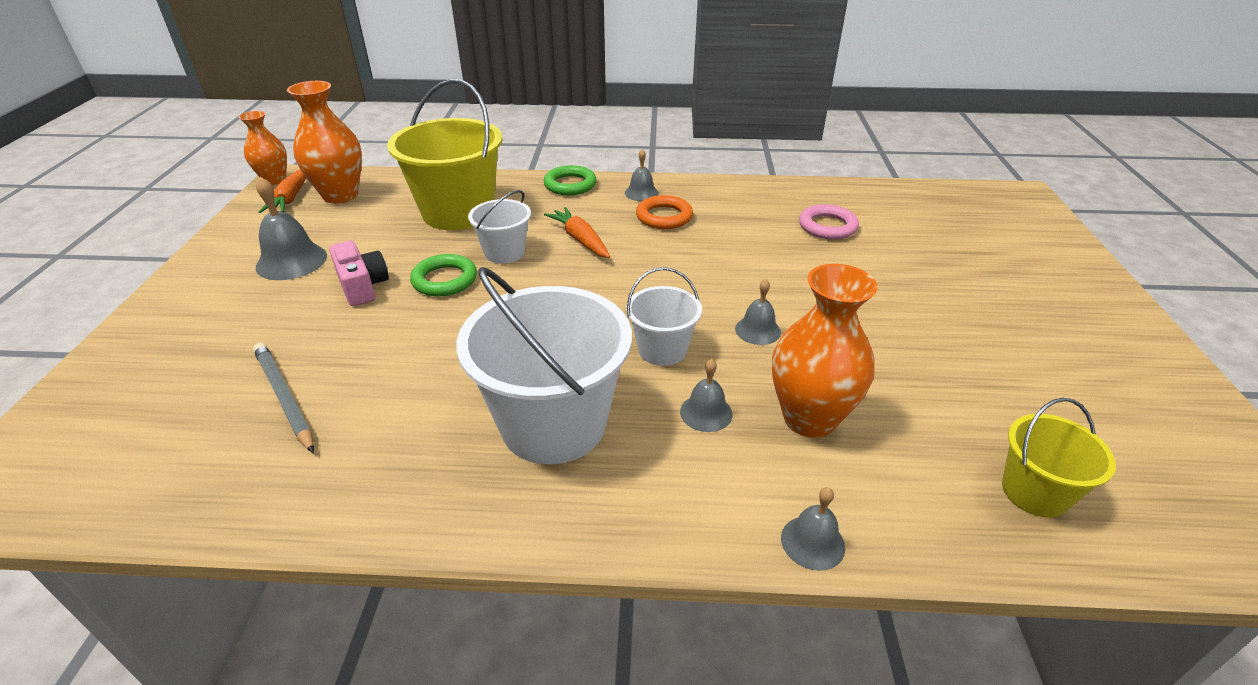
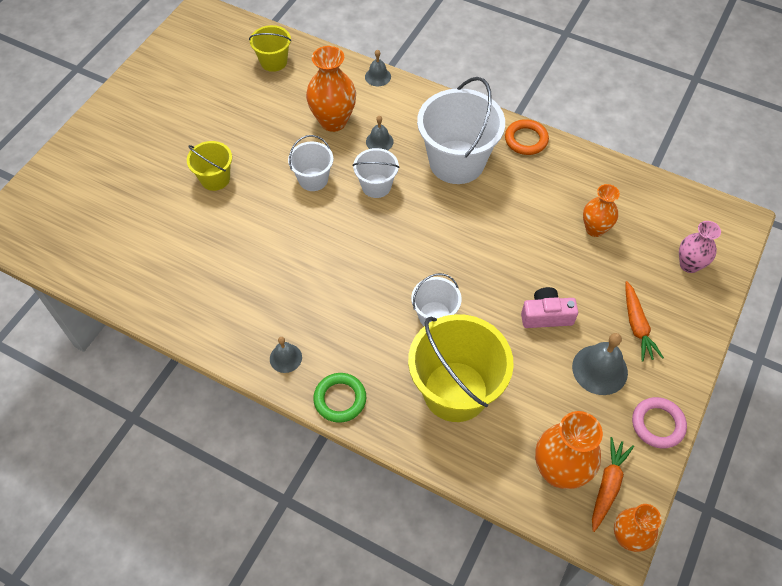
camera: 155 degrees left, 20 degrees up
grey pencil [253,343,314,453] -> orange vase [583,184,620,237]
pink camera [329,241,389,306] -> pink camera turned 90 degrees clockwise [521,287,578,328]
green ring [410,254,477,296] -> none
orange carrot [544,207,610,258] -> orange carrot moved to [625,281,664,362]
orange ring [636,195,693,229] -> orange ring moved to [505,119,549,155]
grey bell [735,279,781,345] -> white bucket [288,135,333,191]
pink ring [799,204,859,240] -> pink ring moved to [632,397,687,449]
none -> yellow bucket [187,141,232,191]
none -> pink vase [679,221,721,273]

